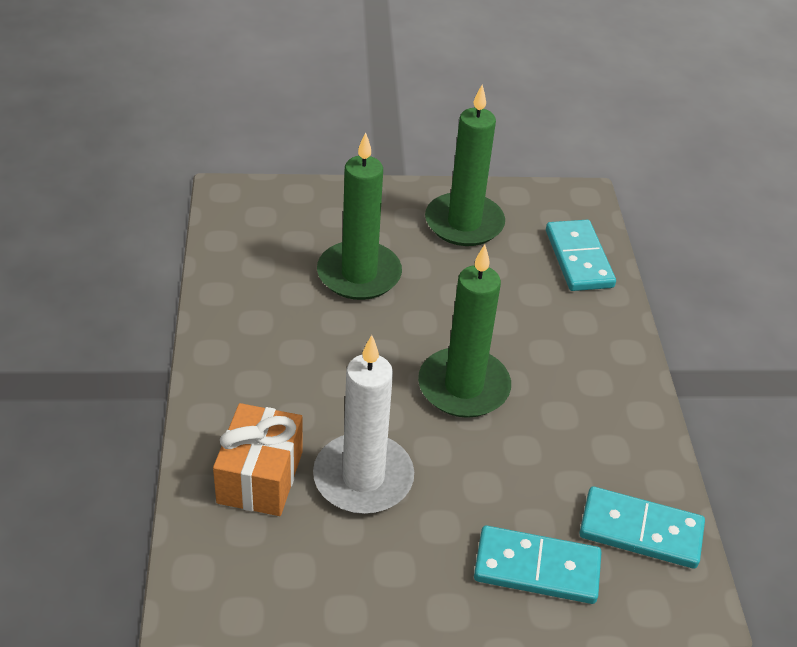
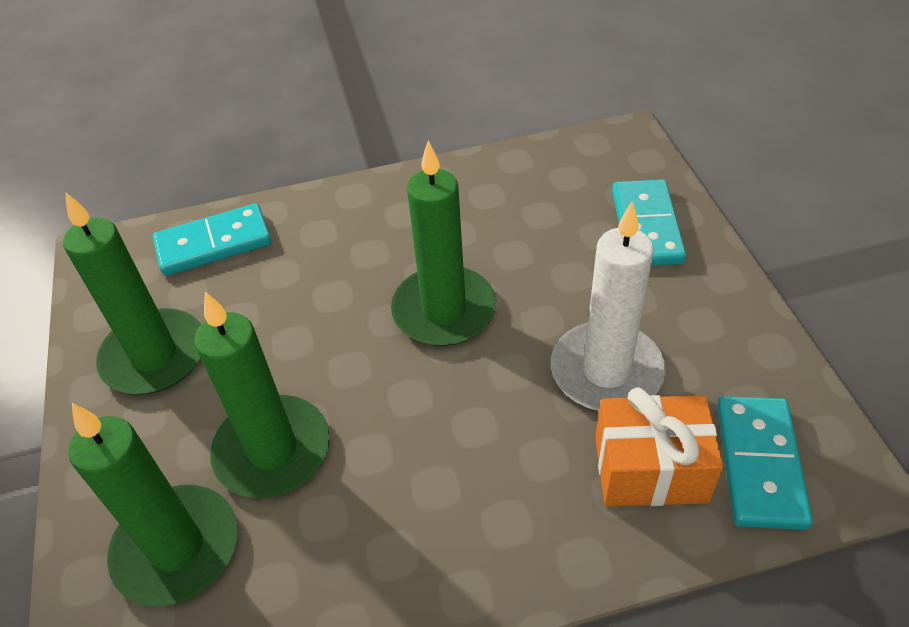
camera: 95 degrees left, 5 degrees up
turquoise domino [579,486,705,569] -> turquoise domino moved to [717,396,813,530]
none -> green candle [68,403,237,606]

